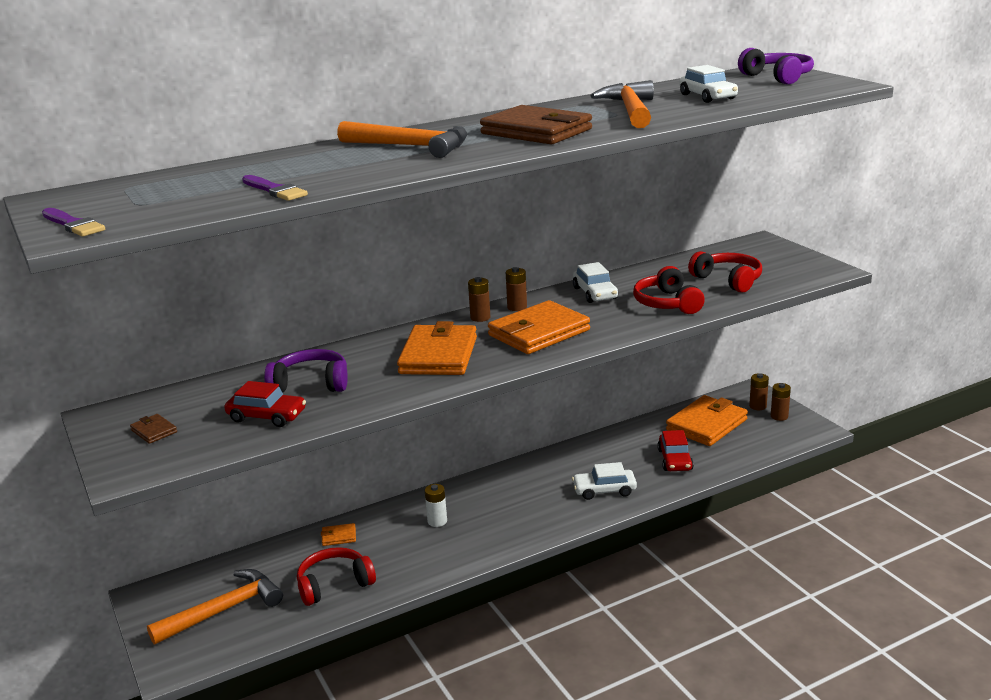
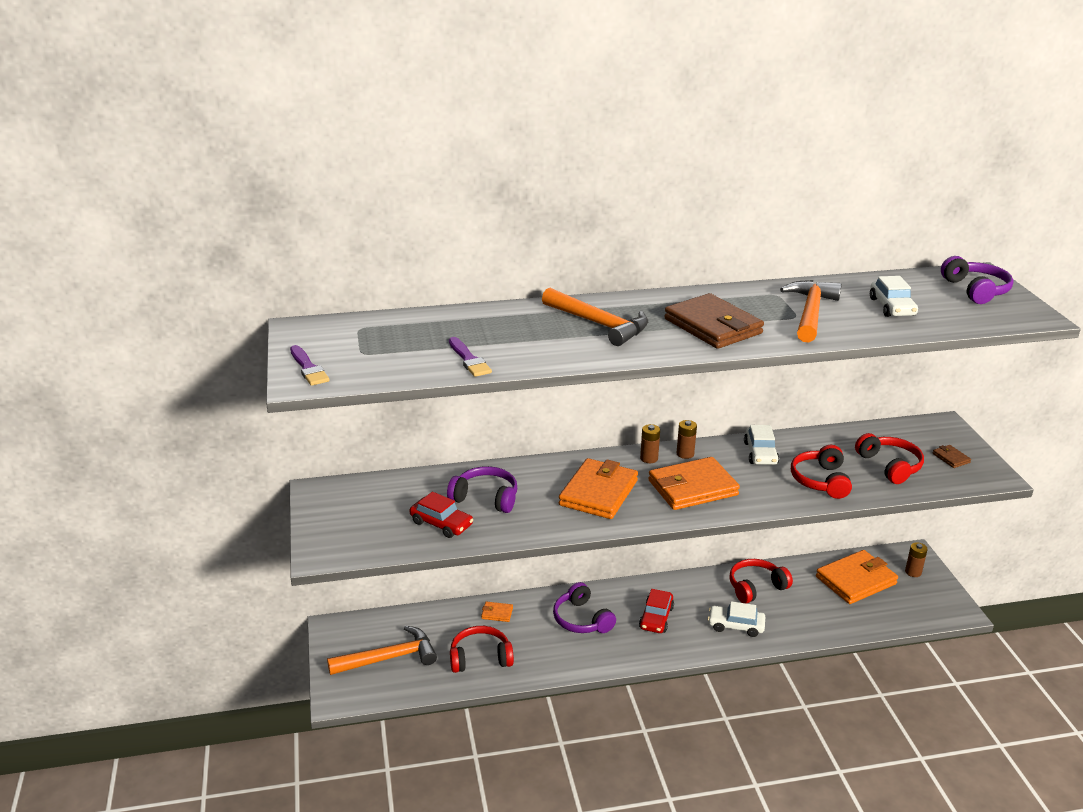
camera: 15 degrees right, 5 degrees up
brown wallet [130,414,177,444] -> brown wallet moved to [933,445,971,468]
white battery [425,484,447,527] -> purple headphones [553,582,616,633]
red car [657,430,694,471] -> red car moved to [639,589,674,633]
brown battery [771,383,791,421] -> none
none -> red headphones [730,559,793,604]

